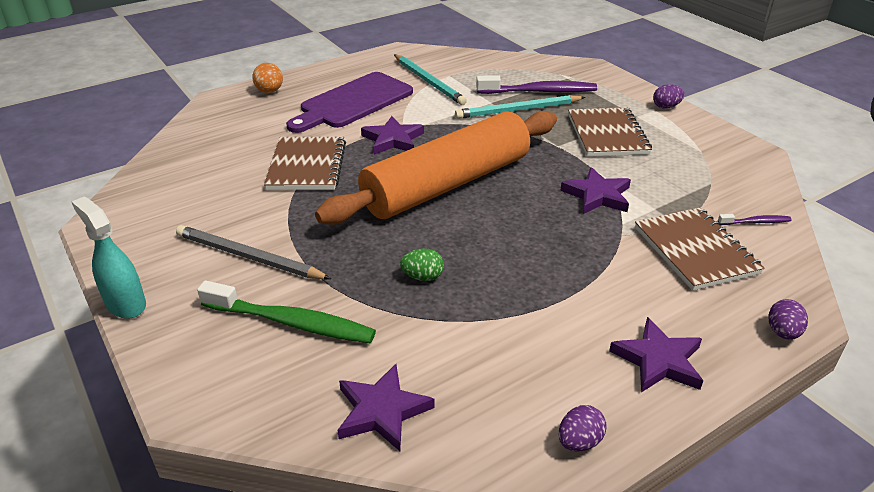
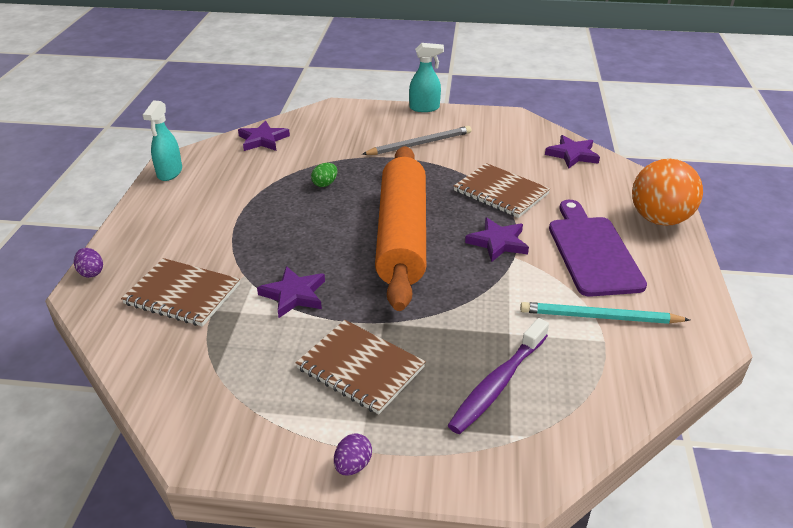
camera: 130 degrees right, 0 degrees up
green toothbrush [197,281,376,343] -> none
orange ball [252,63,283,93] -> orange ball [632,159,703,226], size x2.08
turquoise pencil [455,95,585,119] -> none
purple egg [558,405,607,452] -> turquoise spray bottle [143,100,182,181]
purple star [609,317,703,392] -> purple star moved to [545,135,600,169]
purple toothbrush [718,214,792,225] -> none

